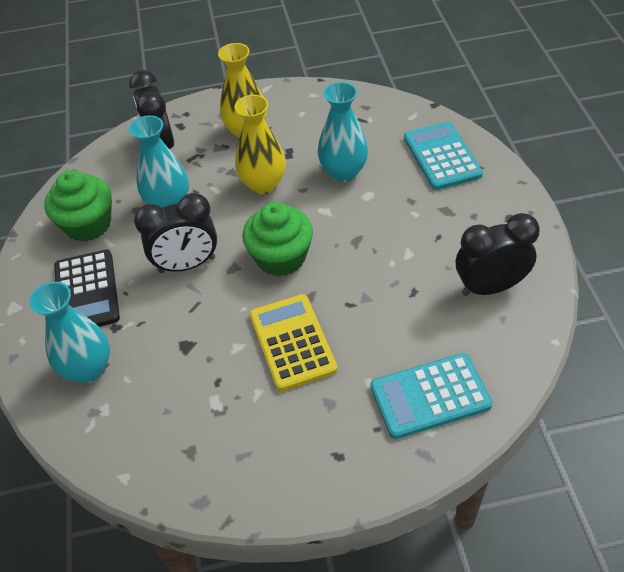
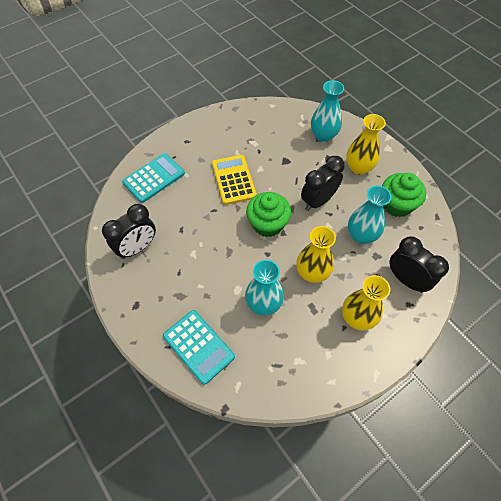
camera: 150 degrees right, 10 degrees up
black calculator [54,249,120,327] -> yellow vase [346,114,386,175]
yellow calculator [250,294,338,391] -> yellow calculator turned 150 degrees counterclockwise [212,155,257,205]

